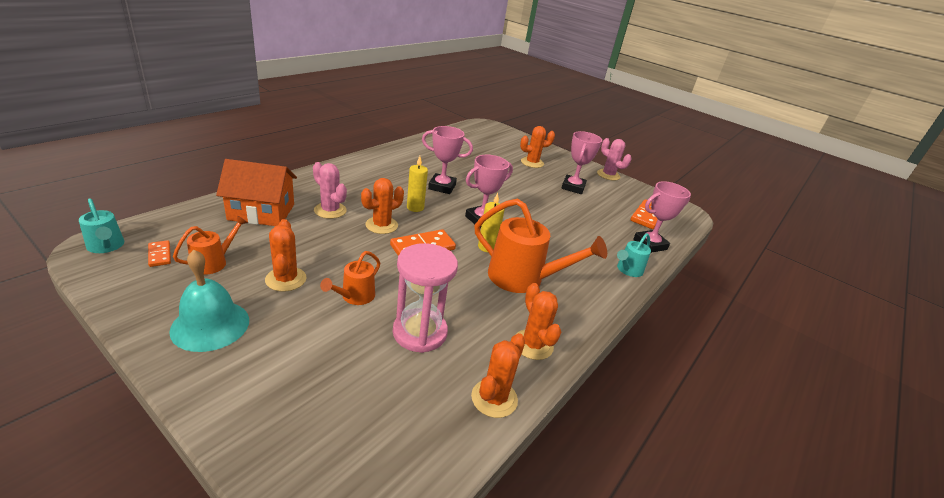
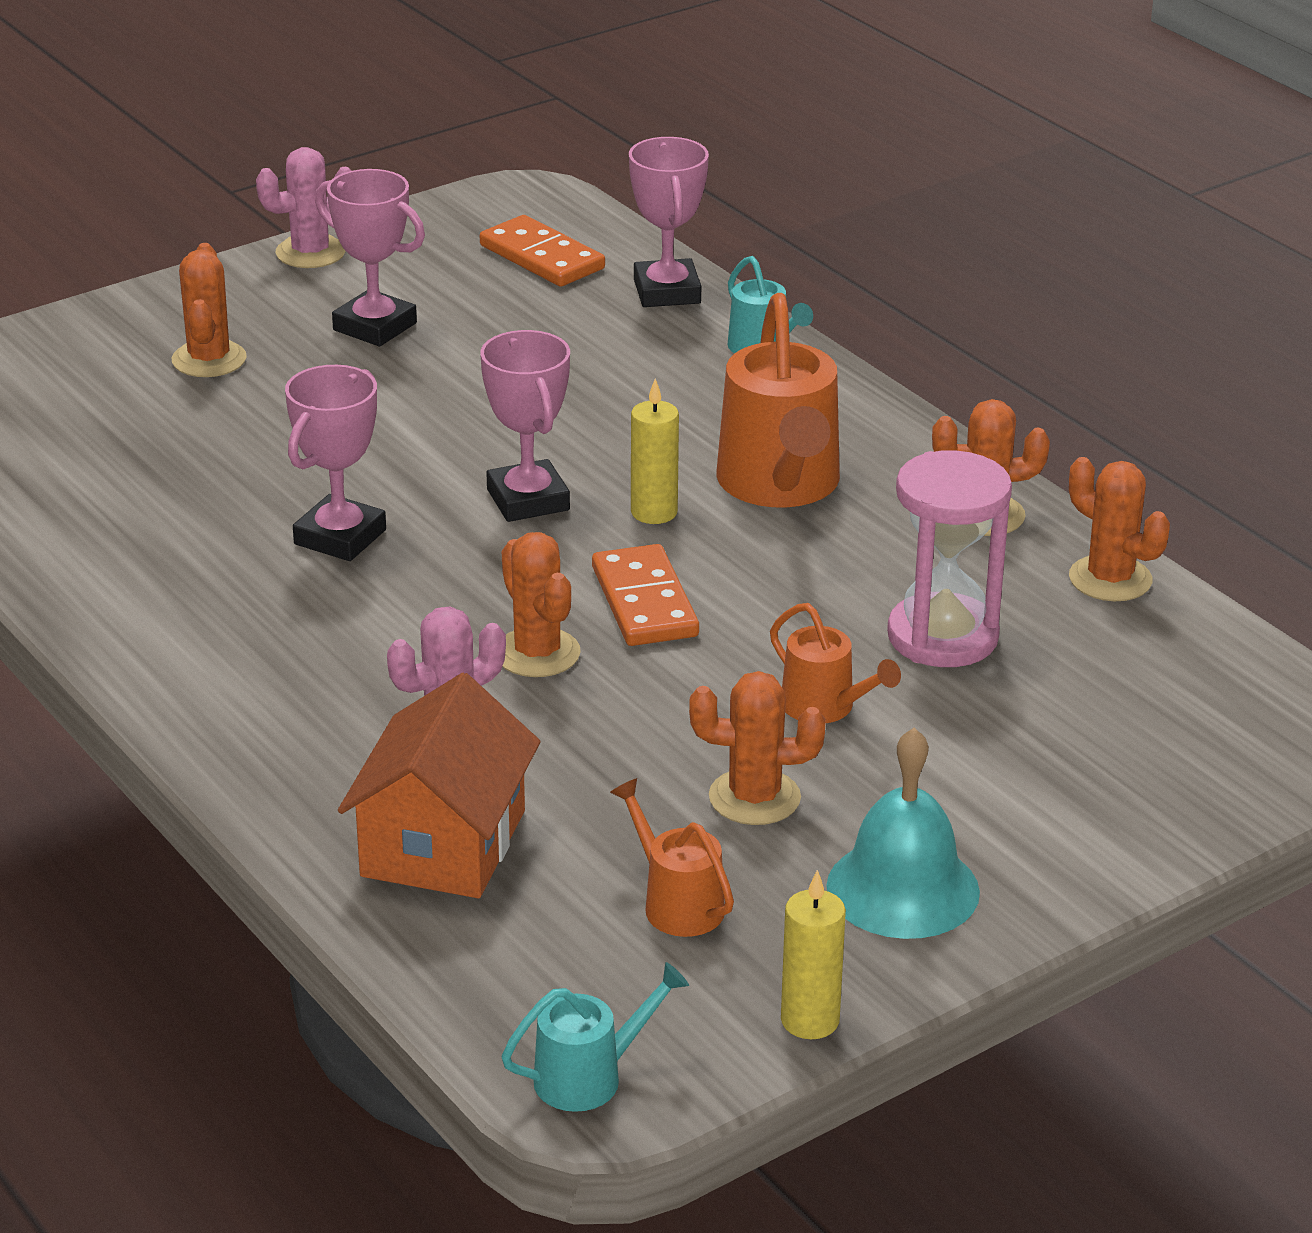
camera: 70 degrees left, 0 degrees up
orange domino [148,240,171,267] -> none
yellow candle [407,156,428,212] -> yellow candle moved to [781,870,846,1039]
orange watering can [474,198,607,293] -> orange watering can turned 135 degrees clockwise [717,293,840,508]

